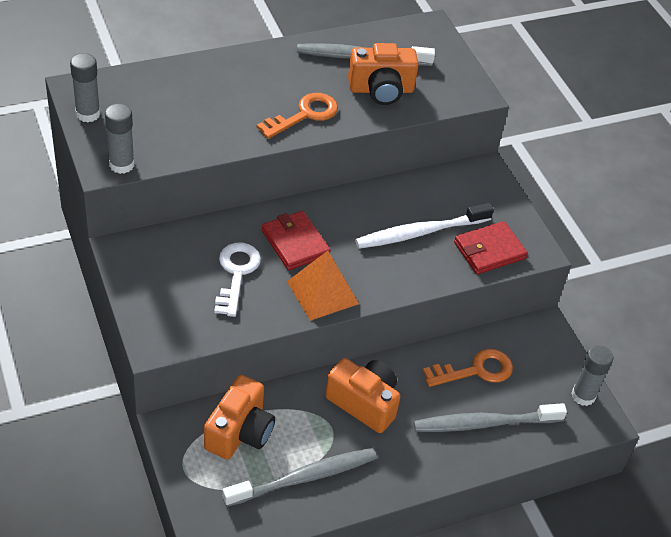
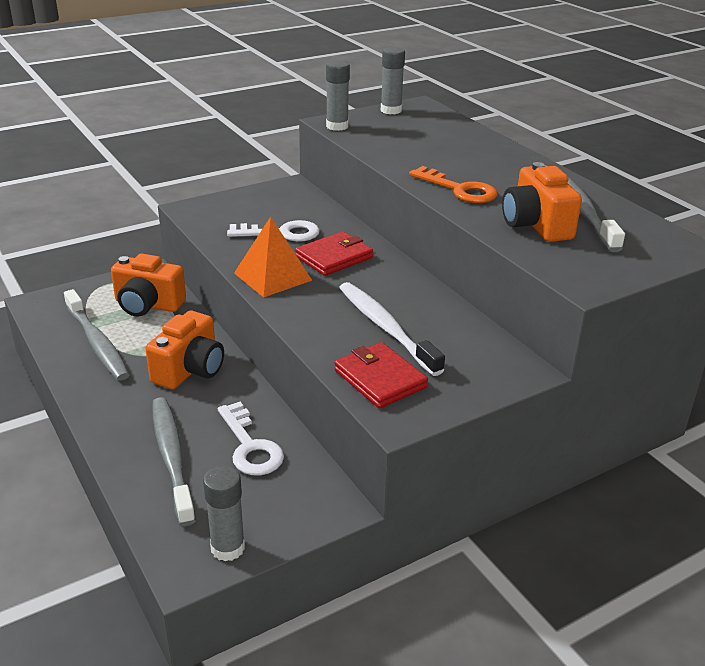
camera: 85 degrees right, 15 degrees down
orange key [423,349,513,387] -> white key [218,402,284,475]

